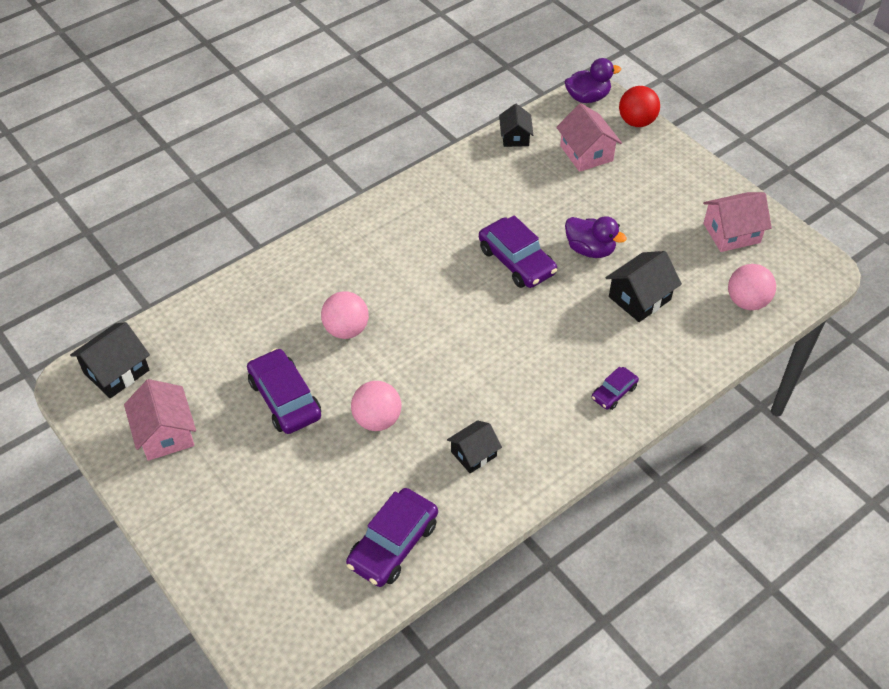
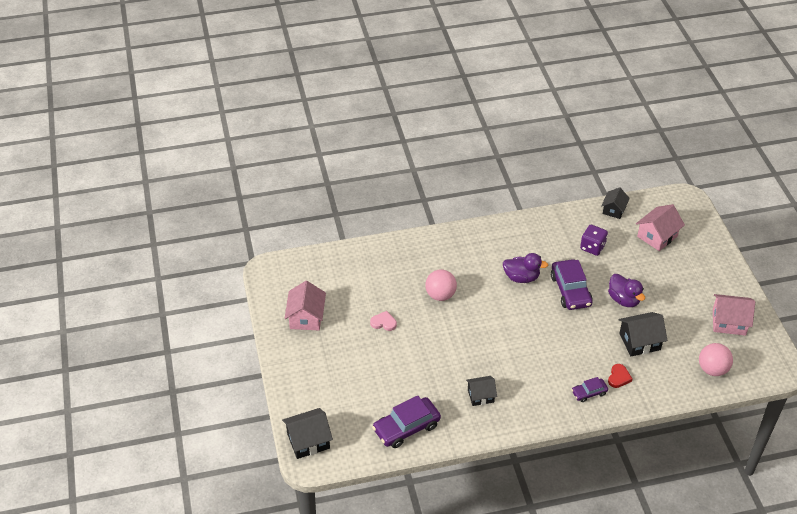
camera: 25 degrees right, 5 degrees down
black house [70,322,150,398] -> black house moved to [282,408,333,459]
purple car [247,348,321,434] -> pink heart [370,311,397,331]
pink ball [351,381,401,431] -> none
pink house [556,103,622,172] -> pink house turned 45 degrees clockwise [636,204,685,251]
purple duck [565,58,621,103] -> purple duck moved to [503,253,548,283]
red ball [619,86,660,127] -> none
none -> purple dice [580,225,608,256]
none -> red heart [608,364,633,388]

